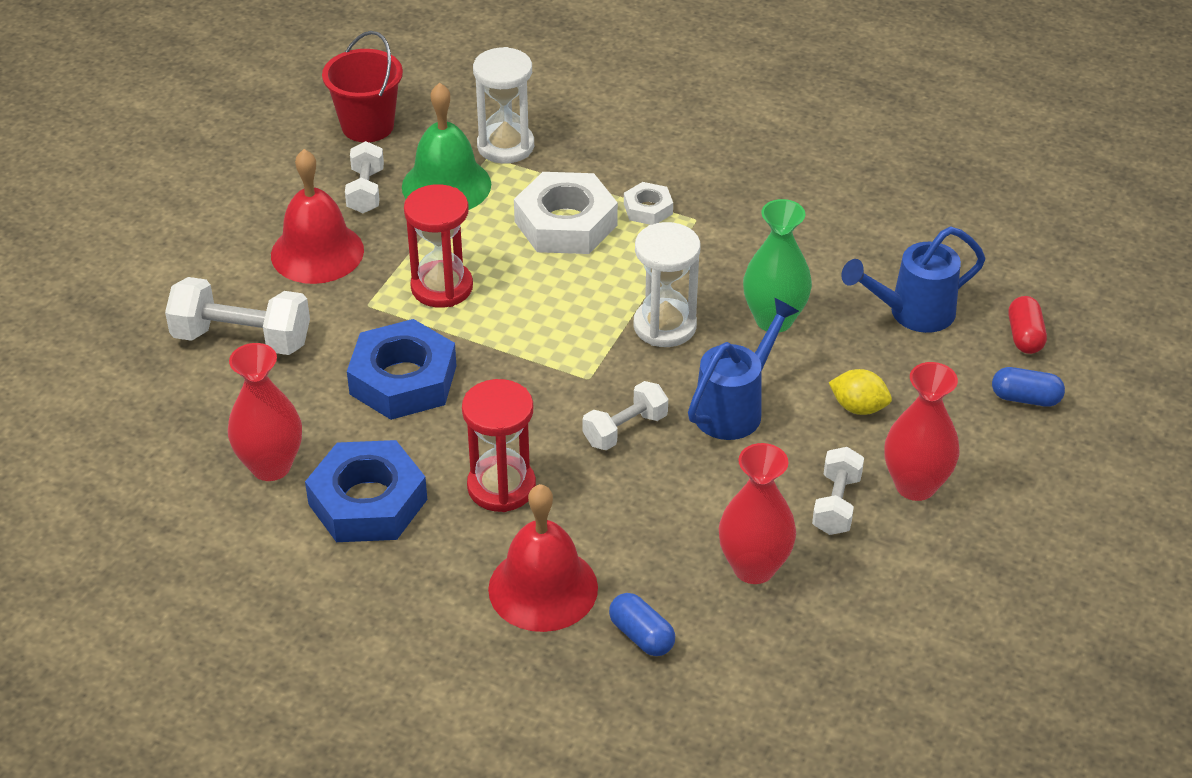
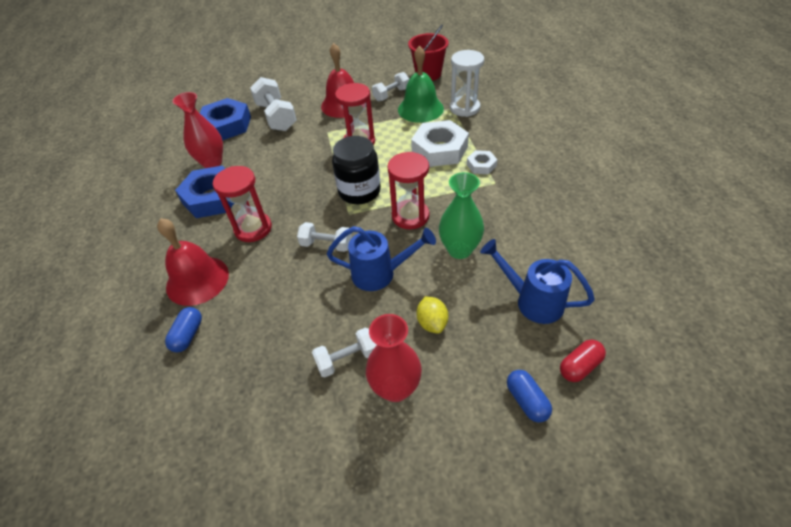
camera: 55 degrees right, 5 degrees up
blue nut [347,319,456,420] -> blue nut moved to [200,98,251,141]
white hourglass [633,222,701,347] -> red hourglass [387,152,429,229]
red vase [719,443,796,584] -> none
none -> black jar [332,136,381,204]

